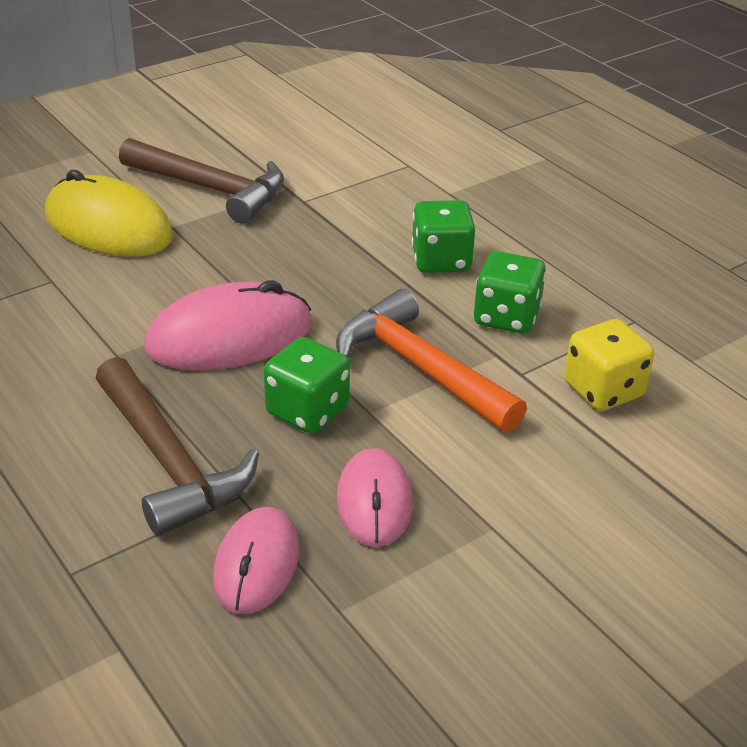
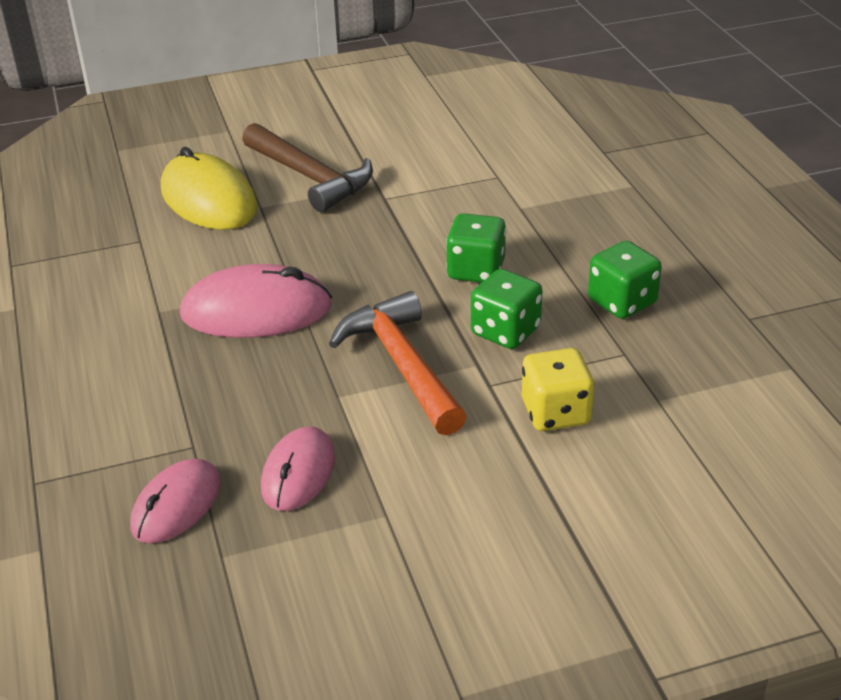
camera: 20 degrees right, 0 degrees up
brown hammer [96,357,259,536] -> none
green dice [264,337,350,434] -> green dice moved to [588,241,662,319]

